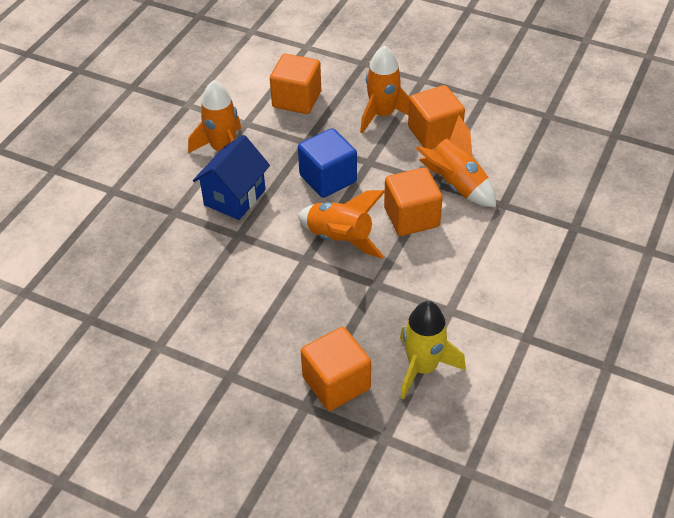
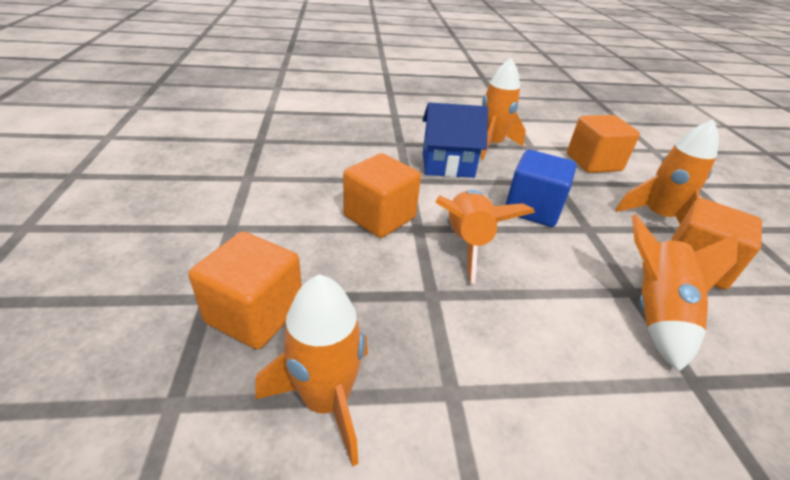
camera: 55 degrees right, 10 degrees down
orange cube [384,167,443,236] -> orange cube moved to [343,153,421,238]
yellow rocket [400,301,466,400] -> orange rocket [255,274,368,467]

